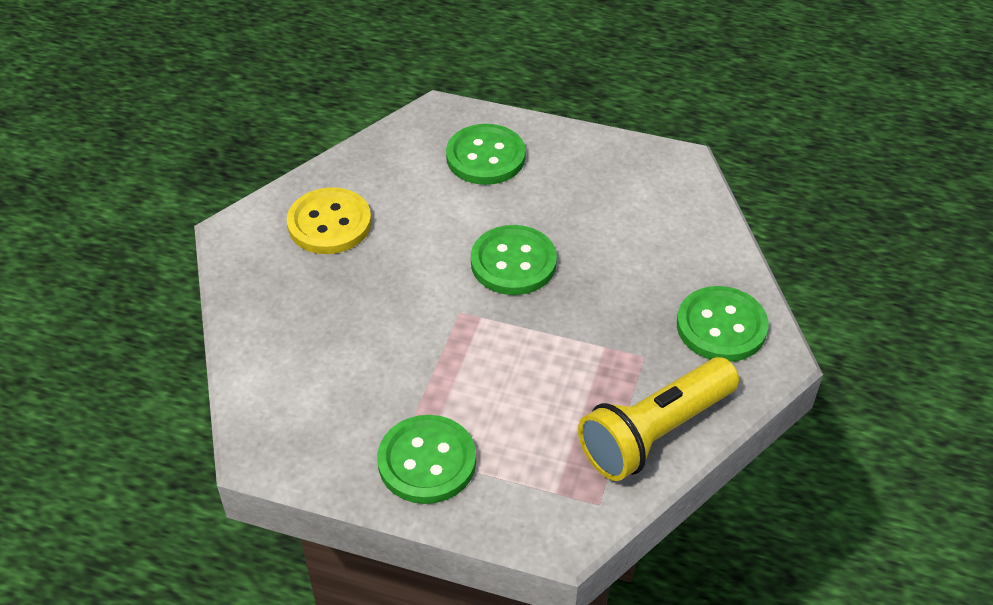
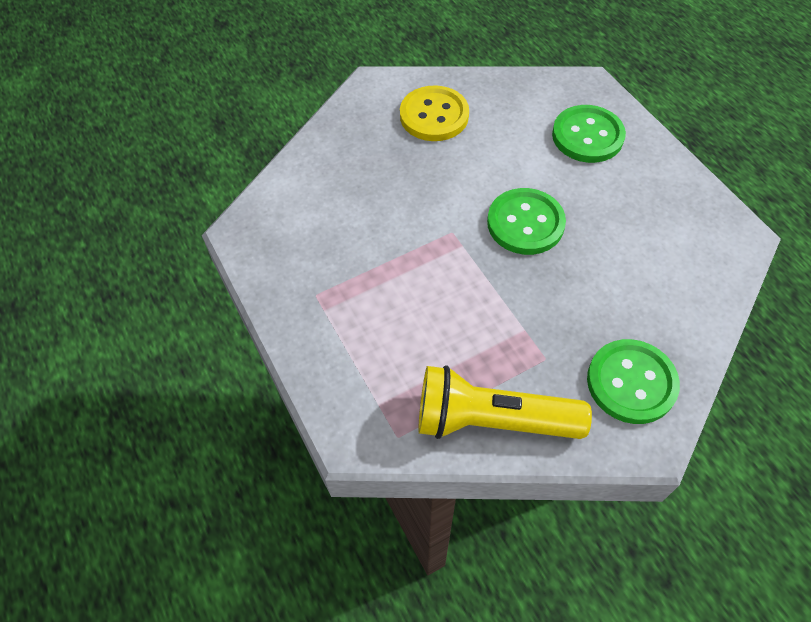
camera: 45 degrees right, 10 degrees up
green button [377,415,476,504] -> none

